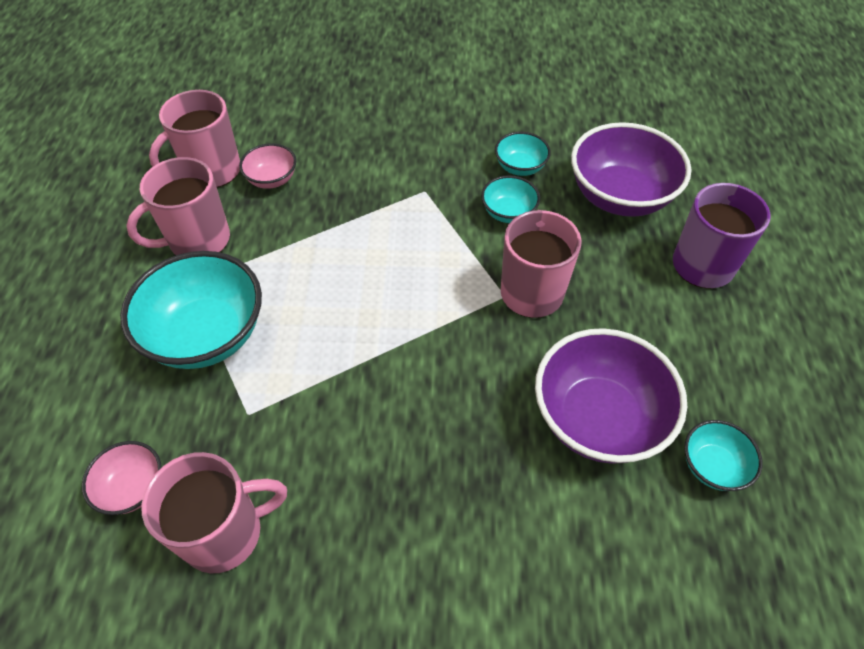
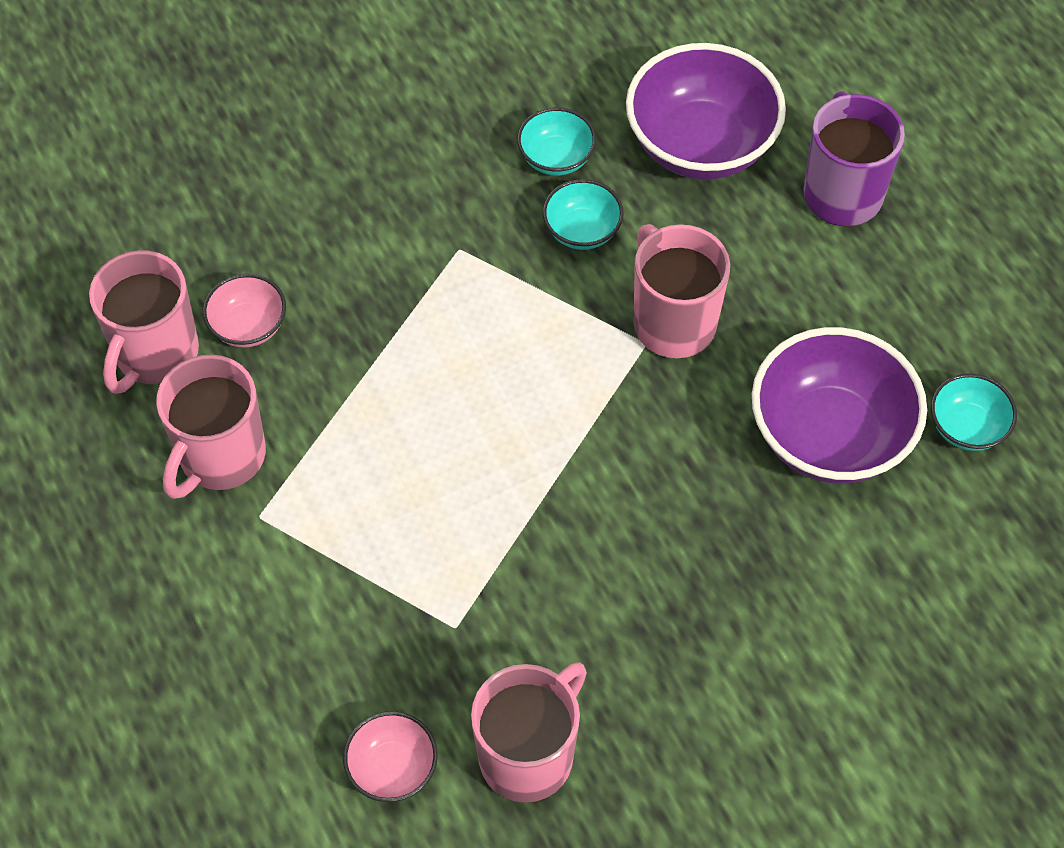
camera: 30 degrees left, 5 degrees up
turquoise bowl [120,251,262,369] -> none

